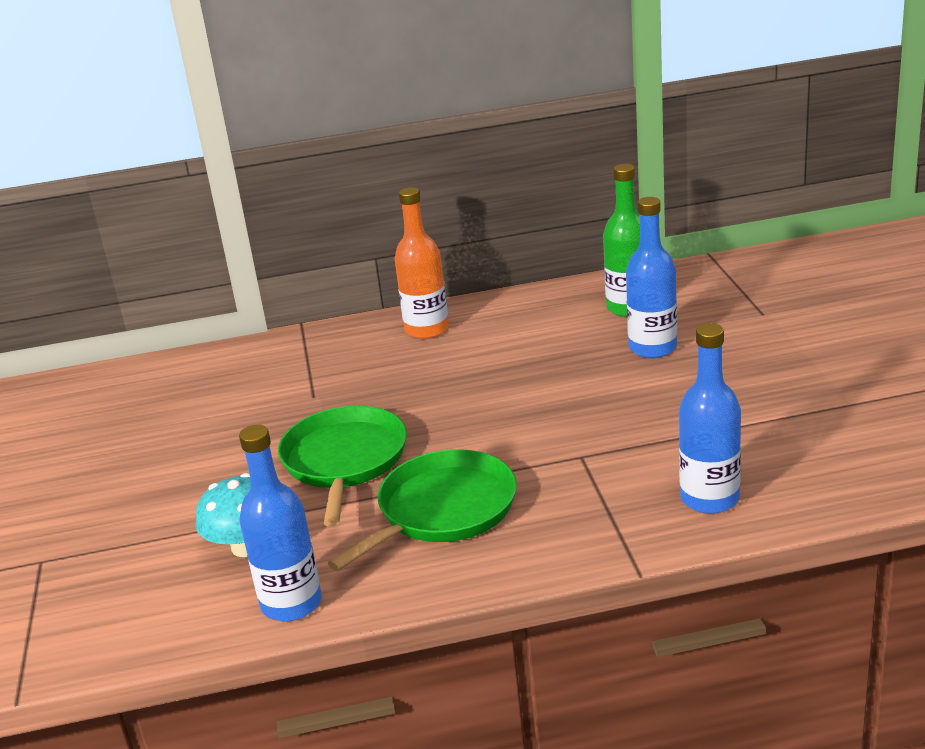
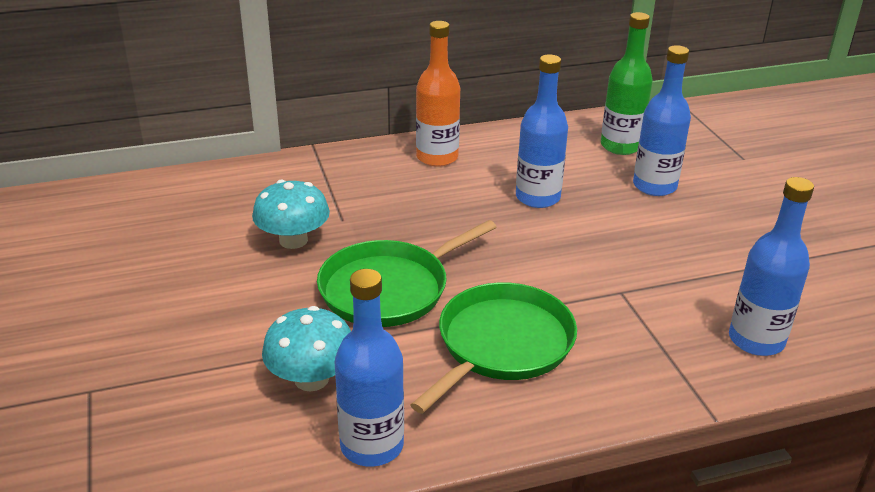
camera: 10 degrees left, 5 degrees up
green pan [278,406,407,527] -> green pan turned 120 degrees counterclockwise [317,220,496,327]
none -> turquoise mushroom [252,180,330,249]
none -> blue bottle [516,54,568,208]

